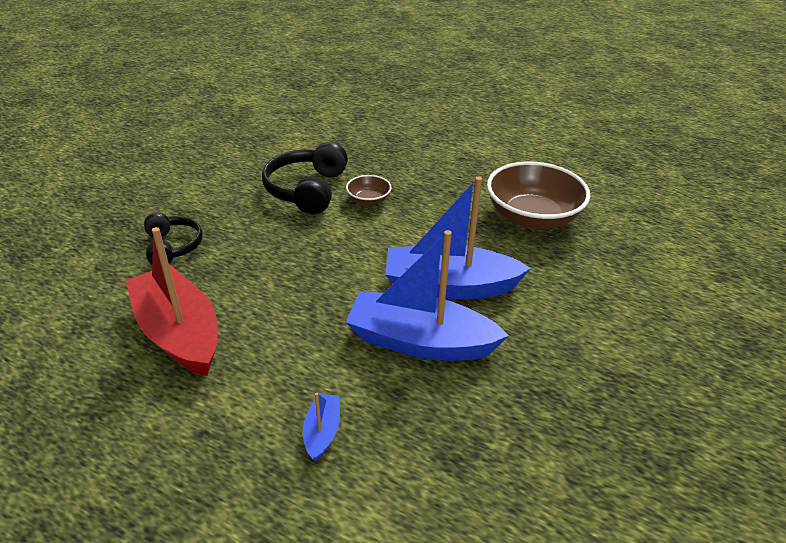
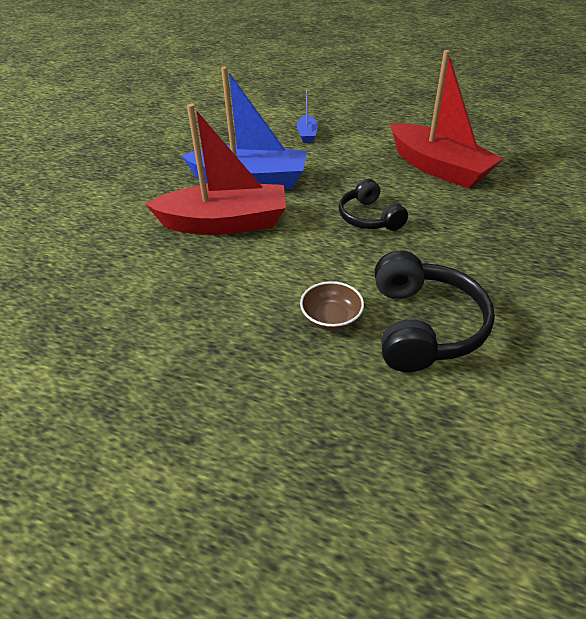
camera: 175 degrees right, 5 degrees up
black headphones [144,213,203,264] -> black headphones moved to [339,179,408,231]
blue boat [385,177,531,300] -> red boat [145,104,286,235]
brown bowl [487,162,590,229] -> none

